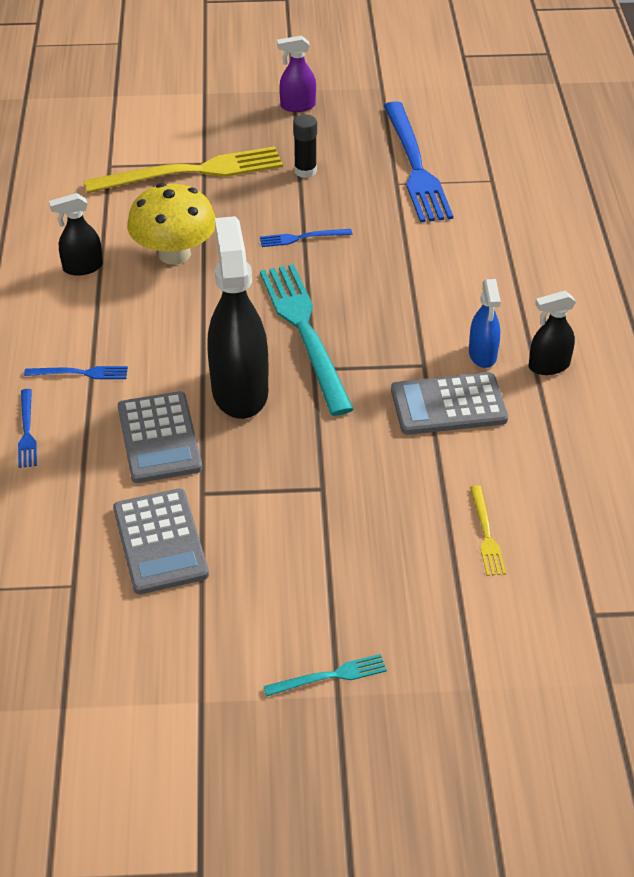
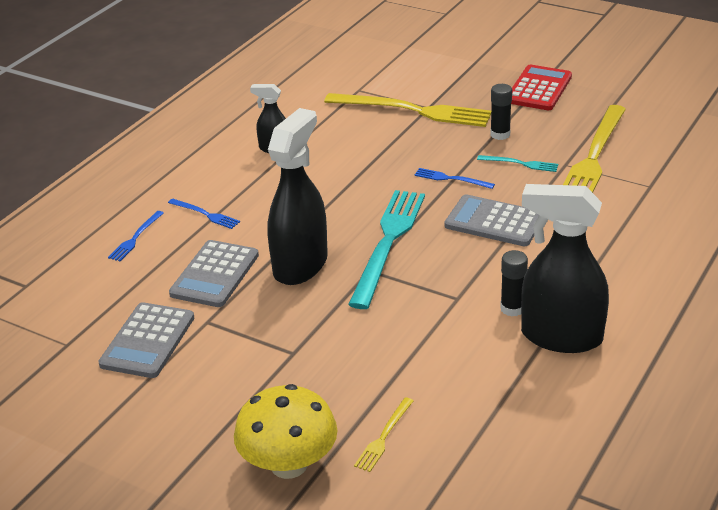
camera: 35 degrees right, 10 degrees down
yellow mushroom [127,183,216,265] -> yellow mushroom moved to [234,384,337,479]
turquoise fork [263,654,387,697] -> turquoise fork moved to [477,155,558,172]
purple spray bottle [277,35,316,112] -> red calculator [511,65,572,110]
blue fork [384,101,453,223] -> yellow fork [563,105,626,193]
grey calculator [391,372,508,435] -> grey calculator moved to [445,195,539,246]
blue spray bottle [469,279,501,368] -> black glue stick [500,250,528,316]
black spray bottle [529,291,576,375] -> black spray bottle [521,184,609,353], size x1.96

